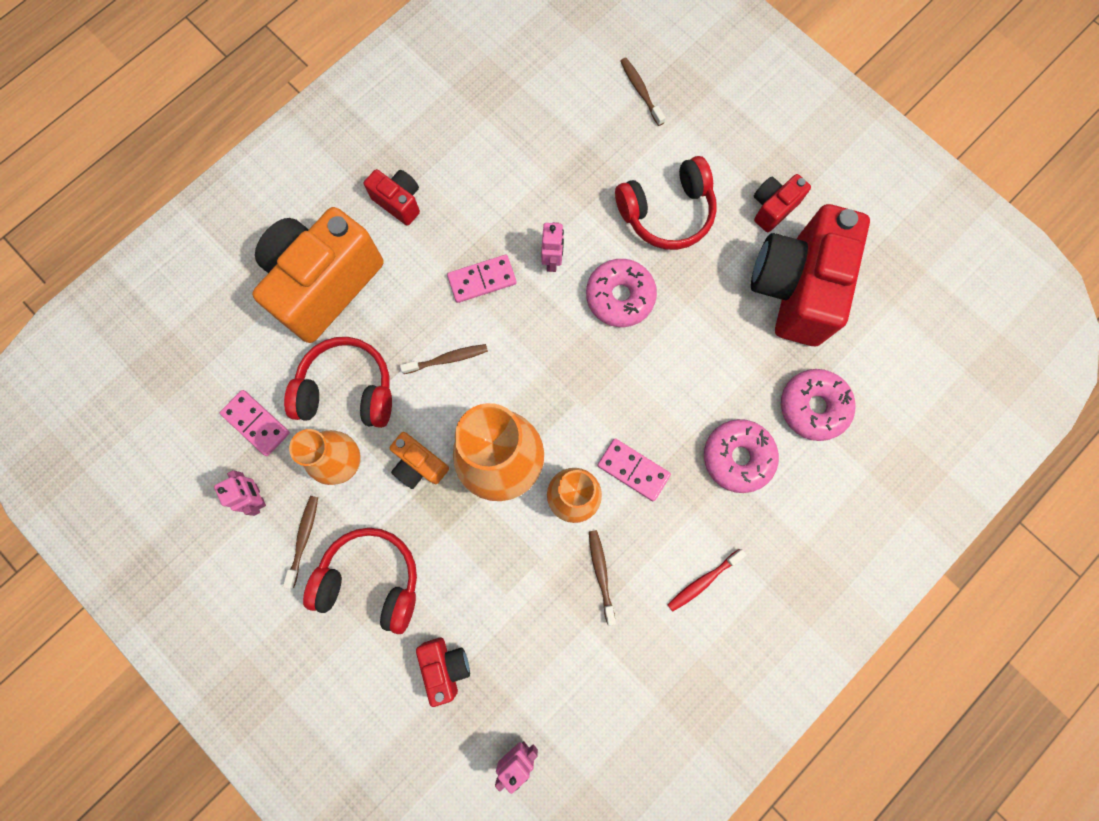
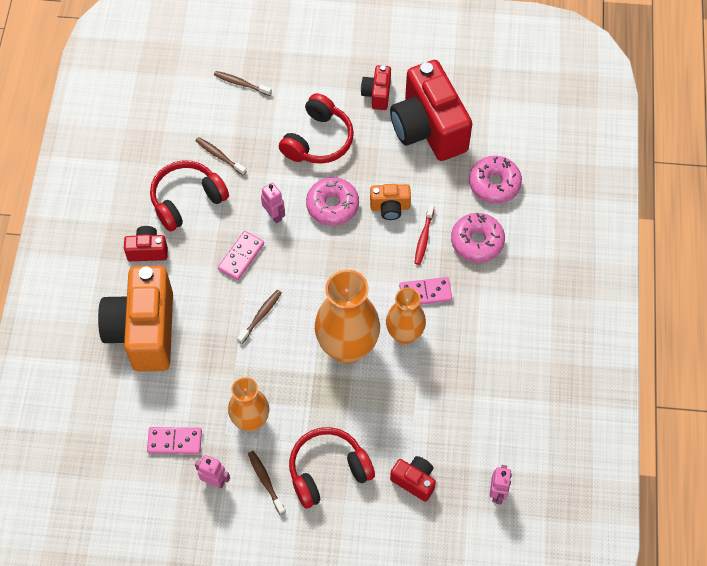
camera: 40 degrees left, 15 degrees down
red headphones [284,337,392,428] -> red headphones moved to [150,160,229,231]
orange camera [390,432,449,489] -> orange camera moved to [370,184,411,220]
brown toothbrush [589,530,616,626] -> brown toothbrush moved to [195,137,247,176]
red toothbrush [667,549,747,612] -> red toothbrush moved to [415,204,434,265]

